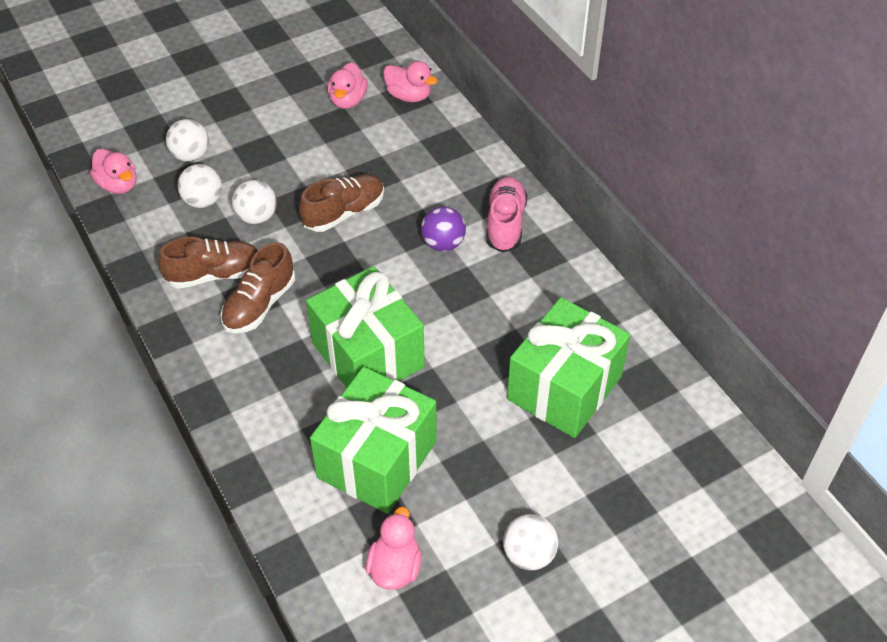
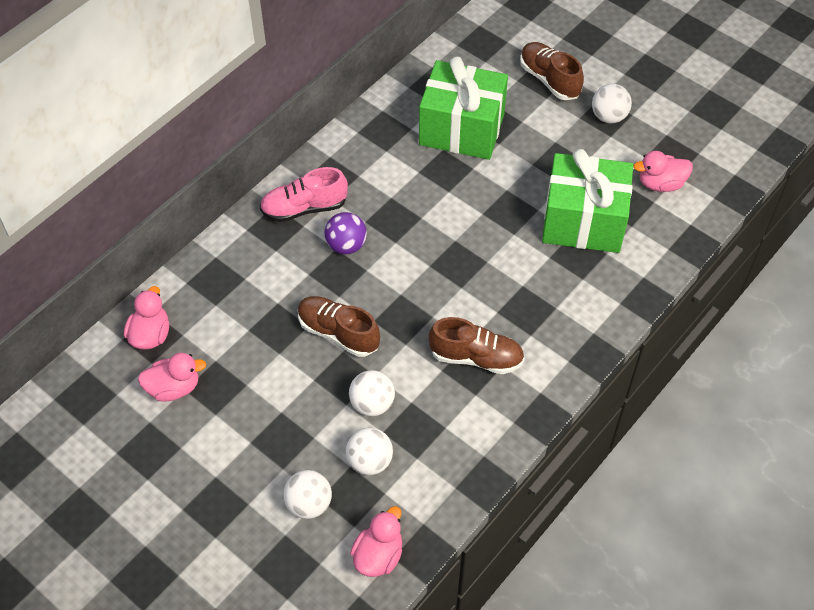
camera: 110 degrees left, 5 degrees up
brown shoe [158,237,258,289] -> brown shoe moved to [520,42,584,100]
green gift [306,266,425,388] -> none

